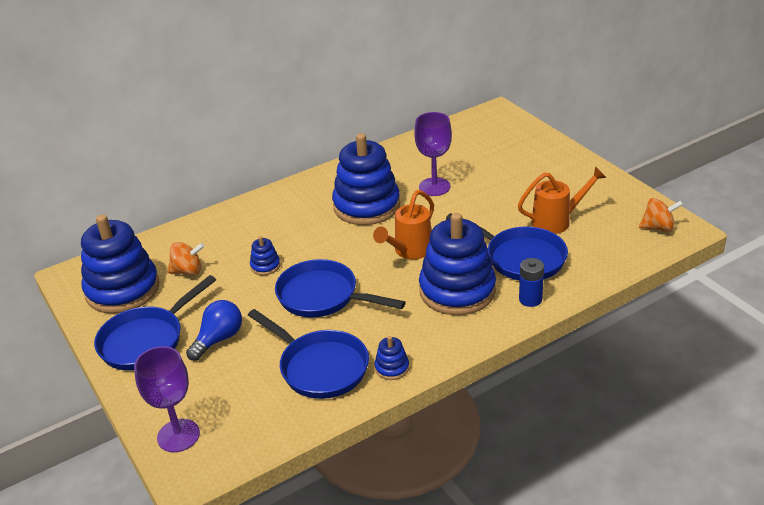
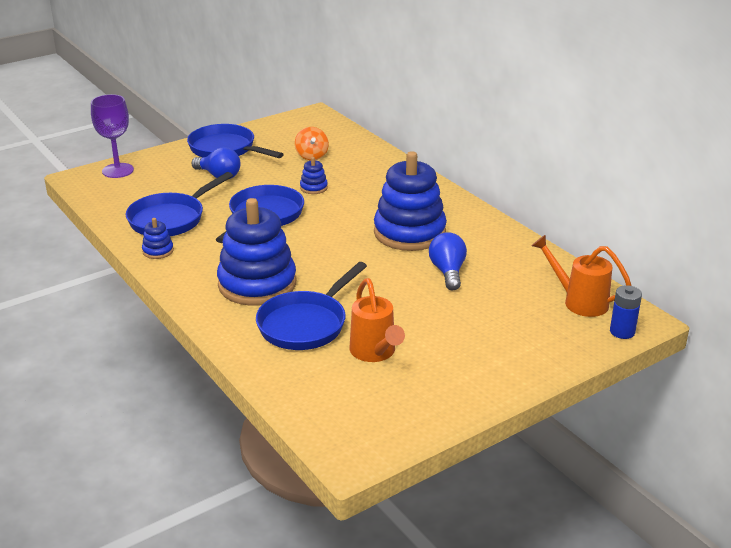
camera: 85 degrees right, 5 degrees down
blue stacking toy [81,214,159,314] -> none
orange watering can [373,190,434,259] -> orange watering can moved to [532,235,632,317]
purple goblet [414,112,452,196] -> blue light bulb [429,232,467,290]
blue battery [519,258,544,307] -> blue battery moved to [610,285,642,339]
orange spinning top [639,198,683,232] -> none

